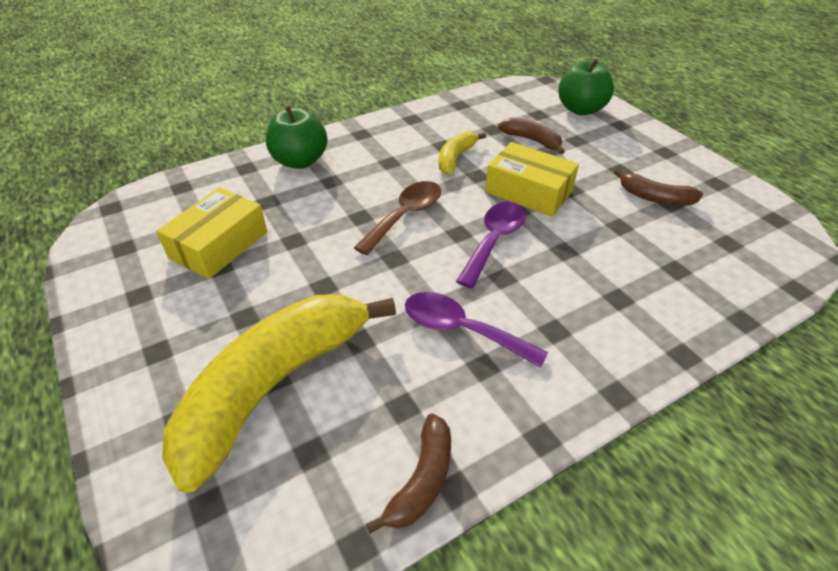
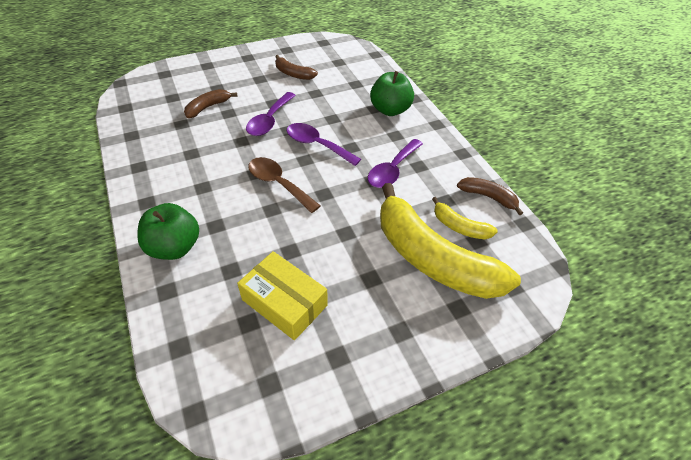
camera: 85 degrees left, 5 degrees up
yellow banana [439,131,486,174] -> yellow banana moved to [432,197,498,239]
yellow box [485,142,579,217] -> purple spoon [246,92,296,136]
green apple [558,59,614,115] -> green apple moved to [370,71,414,116]
brown banana [614,169,703,206] -> brown banana turned 90 degrees clockwise [275,55,318,80]

